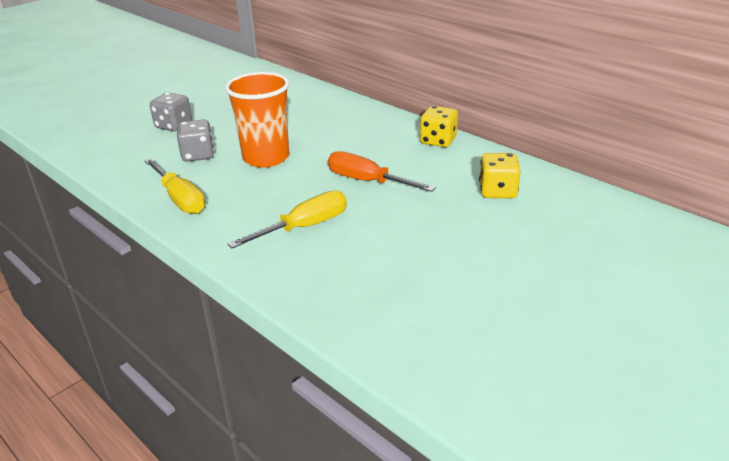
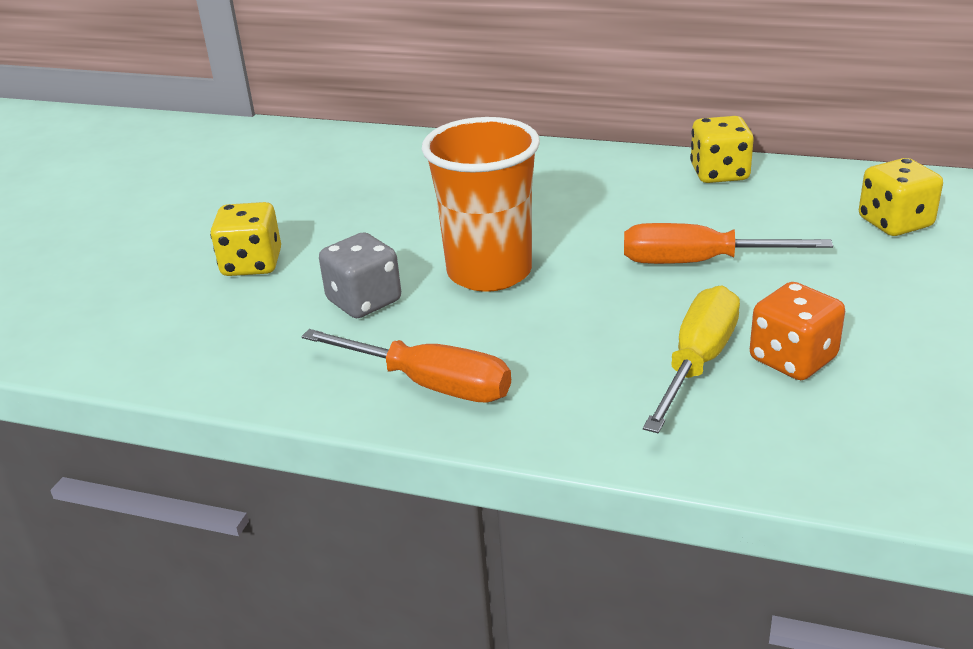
camera: 25 degrees left, 0 degrees up
yellow screwdriver [144,158,205,214] -> orange screwdriver [301,329,511,403]
grey dice [150,93,192,131] -> yellow dice [210,202,281,276]
none -> orange dice [750,282,845,380]

